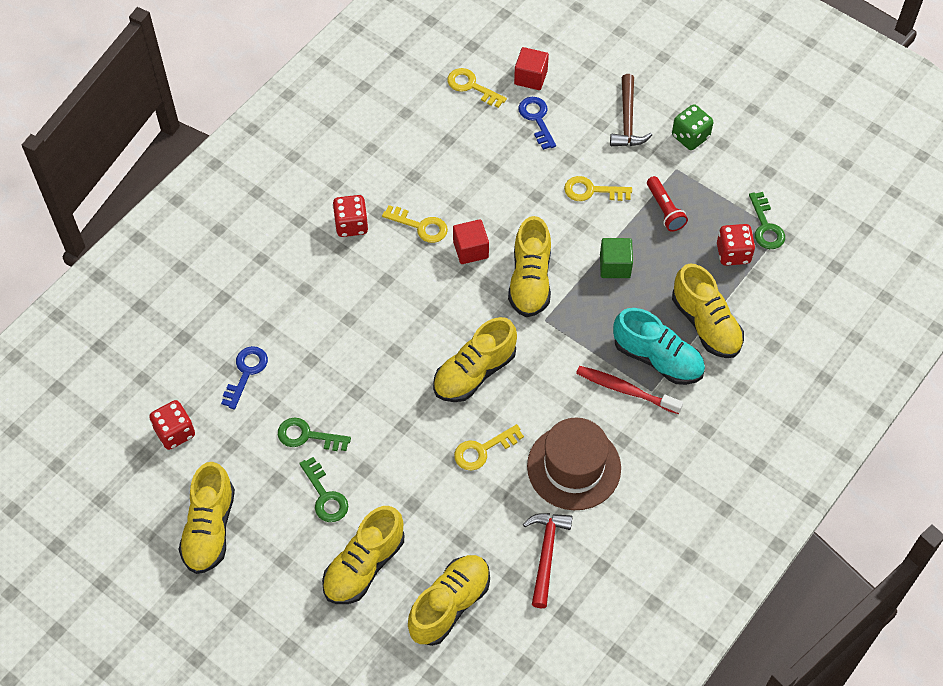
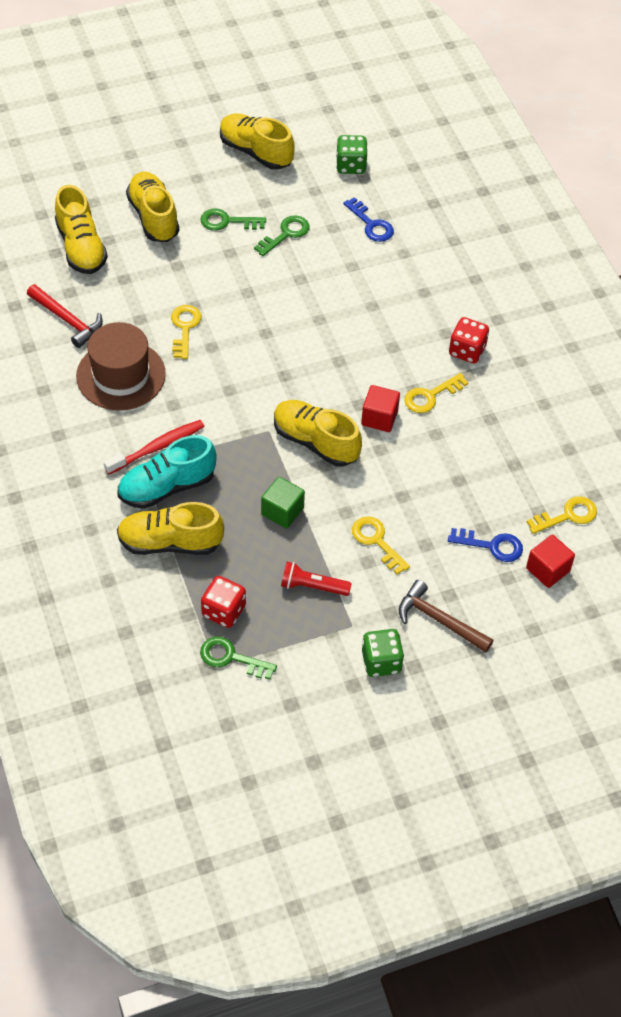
camera: 120 degrees right, 5 degrees down
red dice [149,400,195,450] -> green dice [336,135,367,174]
yellow shoe [433,317,517,402] -> none
yellow key [564,176,632,201] -> yellow key turned 75 degrees counterclockwise [352,516,410,575]

